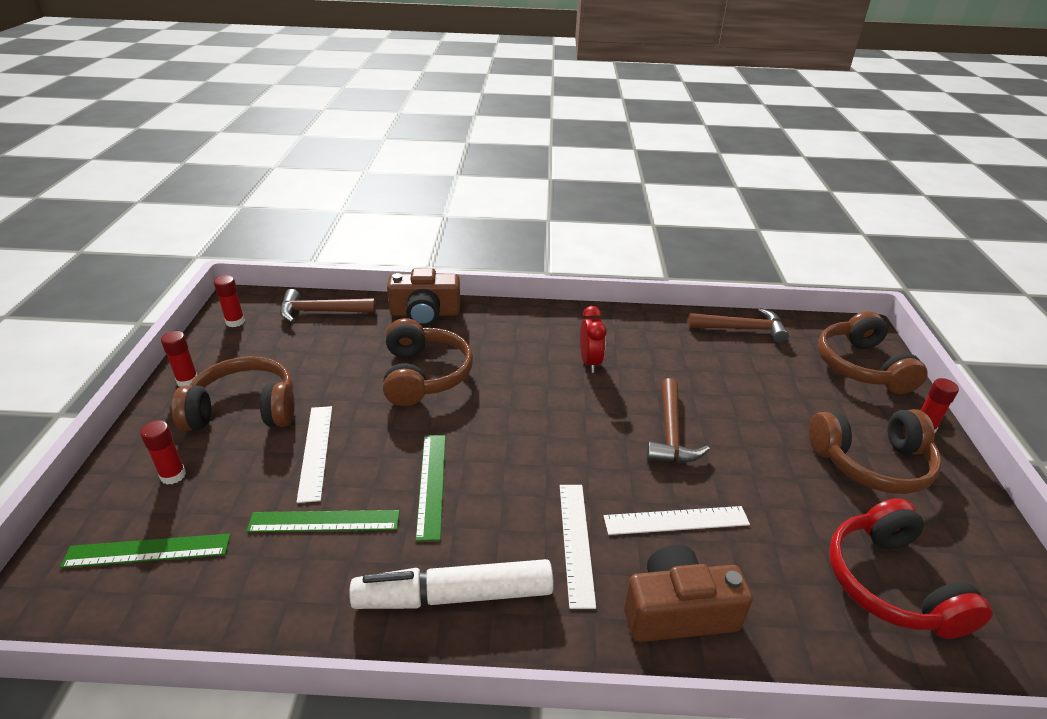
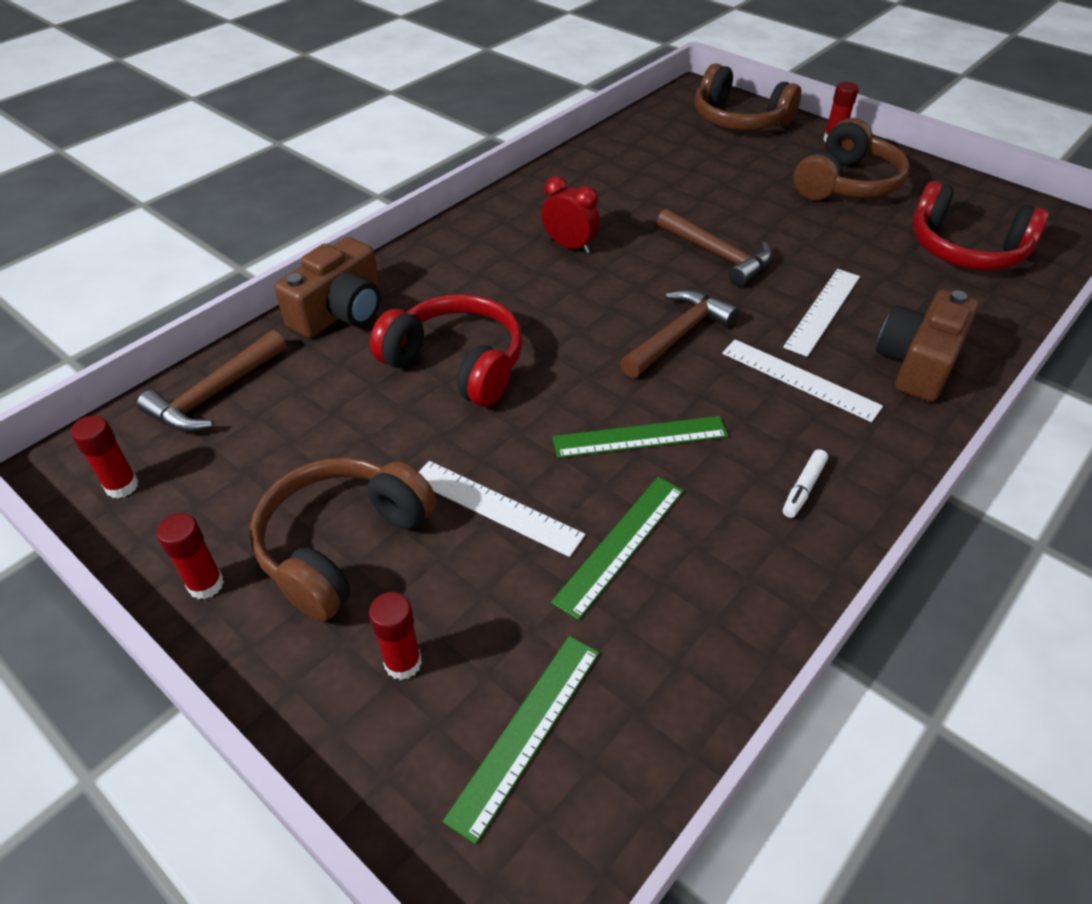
camera: 50 degrees left, 10 degrees up
white marker [349,559,554,609] -> white marker [783,449,828,518], size x0.41
brown headphones [383,318,473,406] -> red headphones [370,294,523,407]
green ruler [416,435,446,541] -> green ruler turned 45 degrees counterclockwise [552,416,728,458]
brown hammer [688,308,789,343] -> brown hammer moved to [620,290,738,378]

